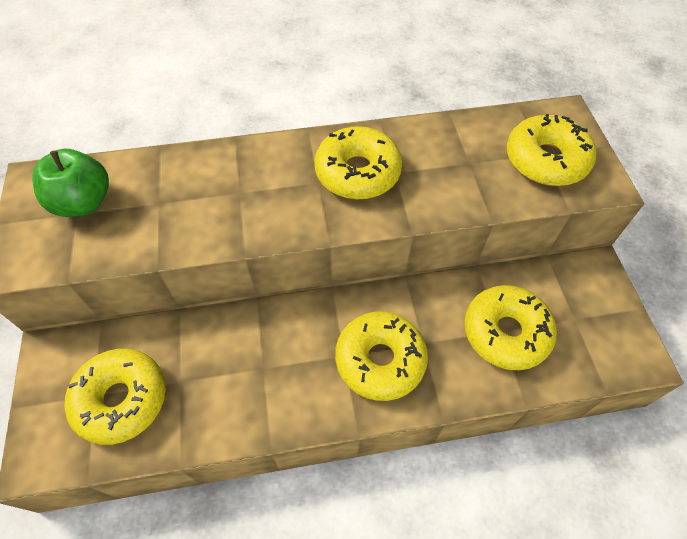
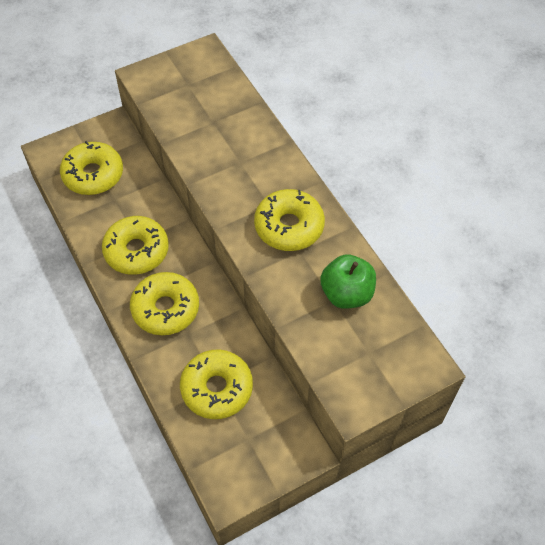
camera: 70 degrees right, 0 degrees up
green apple [32,149,109,217] -> green apple moved to [320,254,376,309]
yellow donut [507,114,596,186] -> yellow donut moved to [102,216,169,275]

